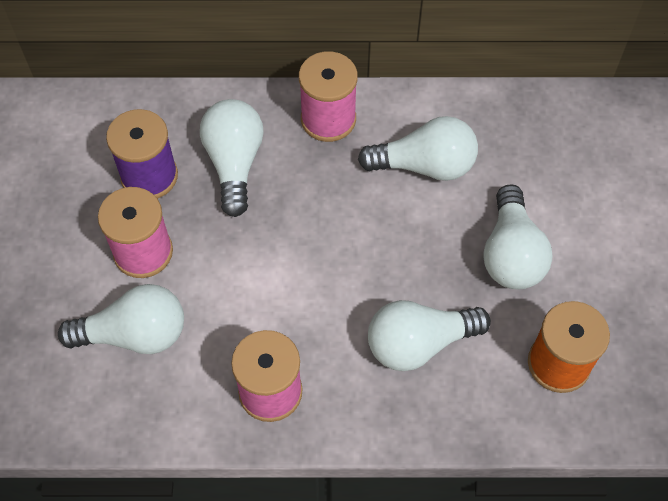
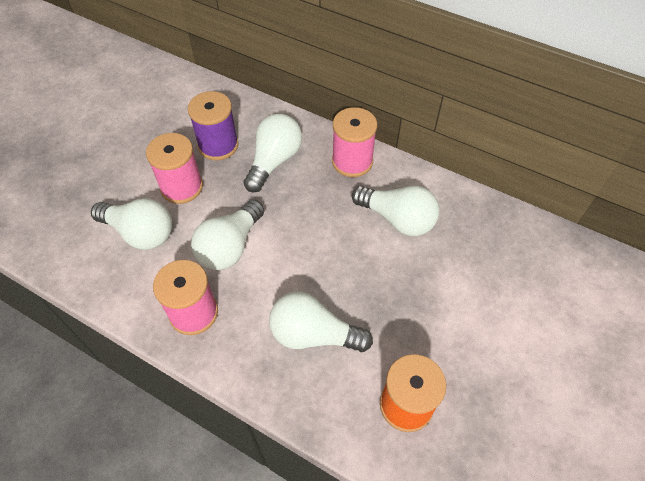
camera: 30 degrees right, 5 degrees down
white light bulb [483,184,552,289] -> white light bulb moved to [191,200,265,270]

